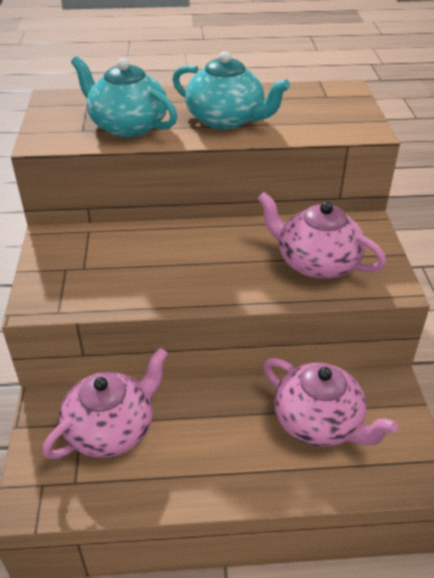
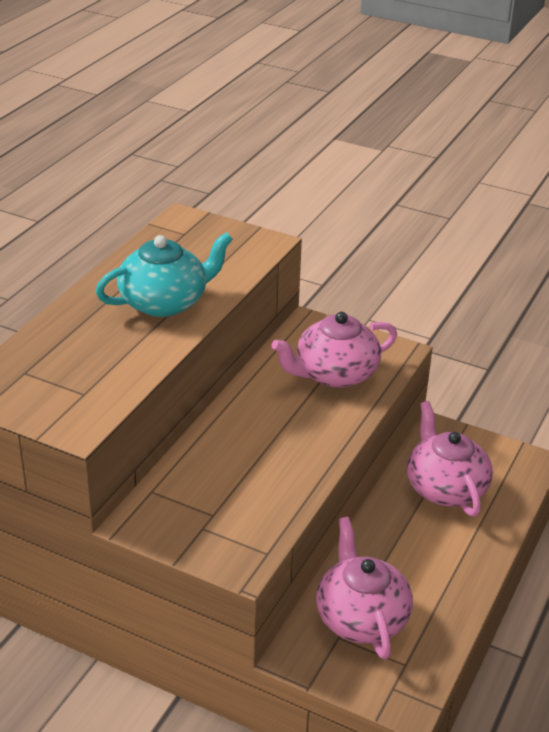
camera: 60 degrees left, 5 degrees down
turquoise teapot [71,56,177,138] -> none
pink teapot [263,358,398,447] -> pink teapot turned 90 degrees counterclockwise [407,401,493,517]

